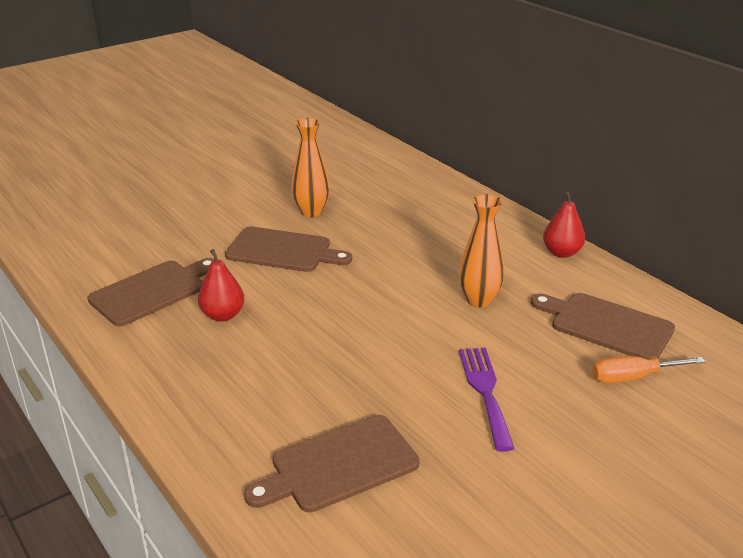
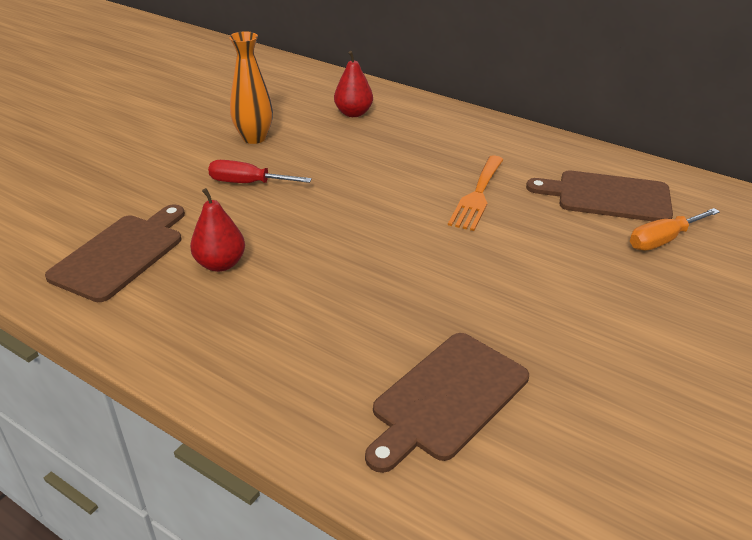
camera: 20 degrees left, 5 degrees up
brown cutting board [225,226,352,272] -> red screwdriver [208,160,312,183]
orange vase [459,194,505,307] -> orange fork [448,156,504,231]
purple fork [459,348,515,452] -> none
red pear [543,192,585,258] -> red pear moved to [334,51,373,117]

